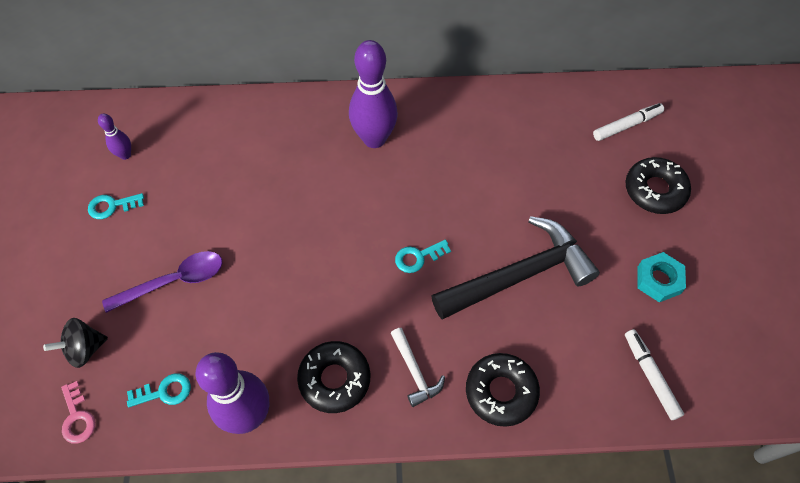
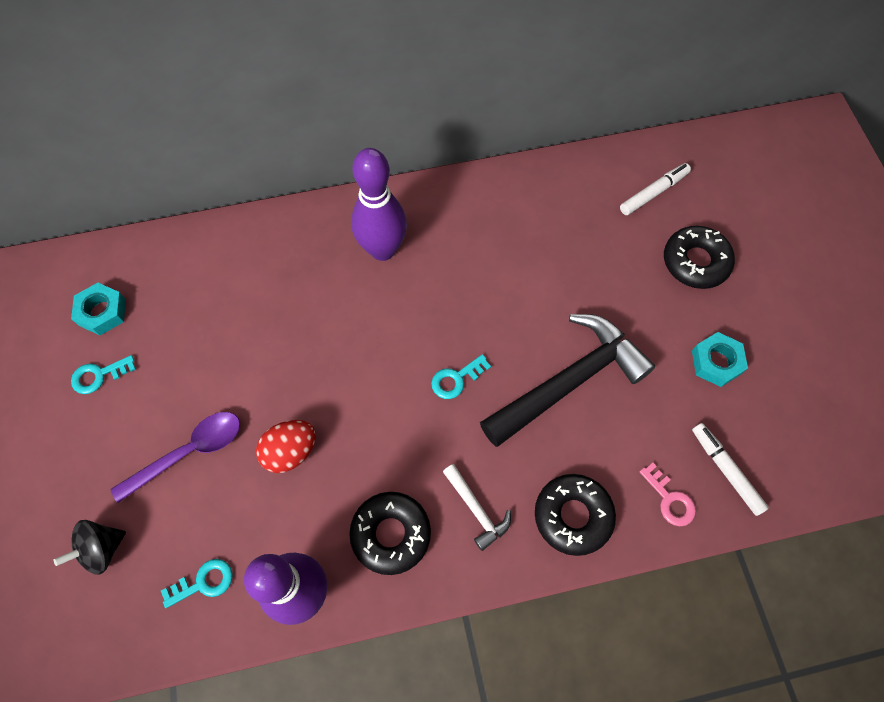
camera: 10 degrees left, 5 degrees up
pink key [61,381,95,444] -> pink key moved to [639,463,696,526]
purple bowling pin [98,113,131,160] -> turquoise nut [71,283,126,335]
none -> red egg [256,420,316,473]

